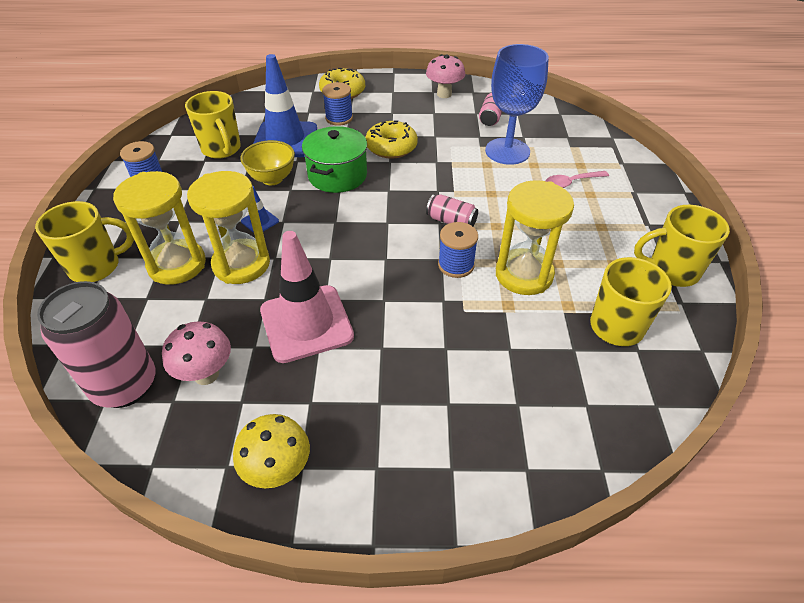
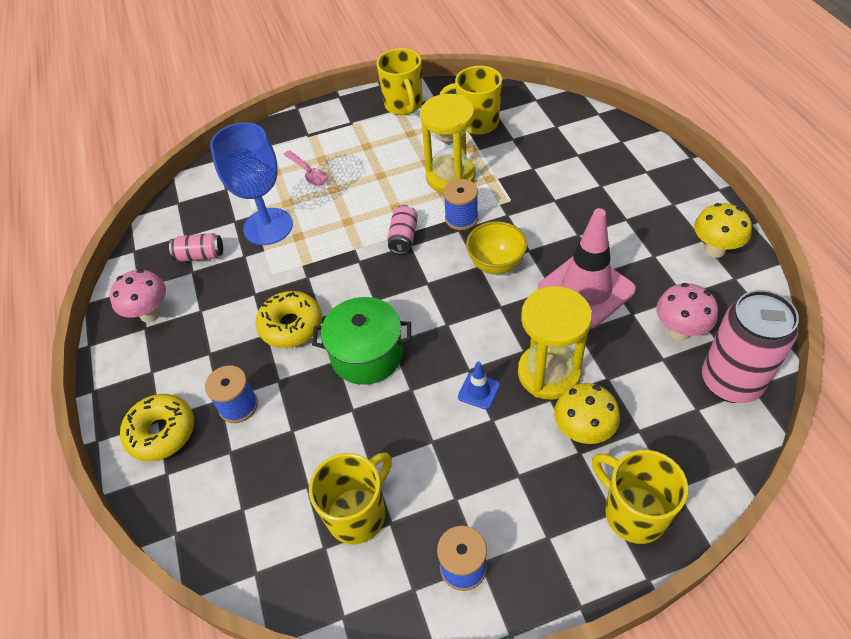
camera: 105 degrees left, 5 degrees up
yellow hourglass [113,171,206,285] -> yellow mushroom [554,383,620,444]
yellow bowl [240,140,295,185] -> yellow bowl moved to [466,221,527,274]
blue traffic cone [253,54,317,157] -> none

